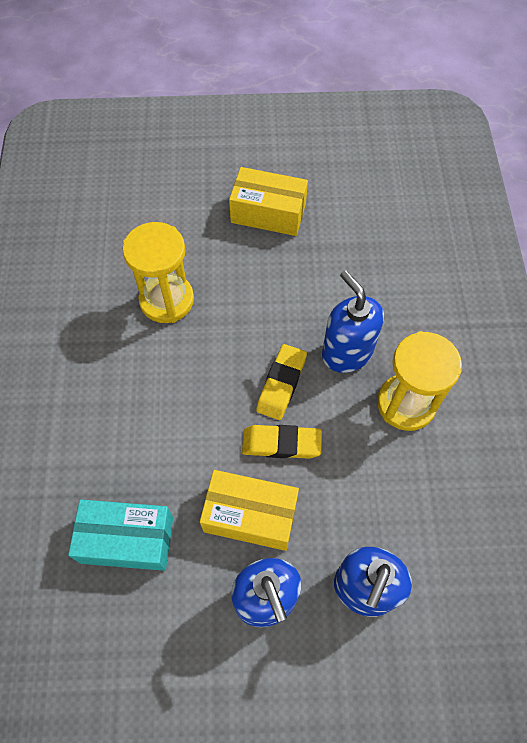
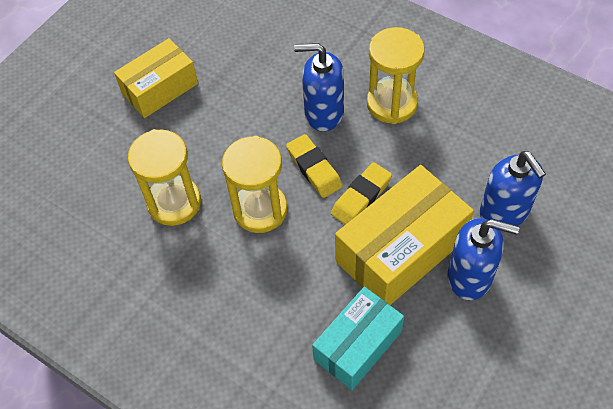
camera: 50 degrees left, 5 degrees down
yellow box [200,470,299,551] -> yellow box [335,165,474,305], size x1.52
none -> yellow hourglass [222,136,287,233]

